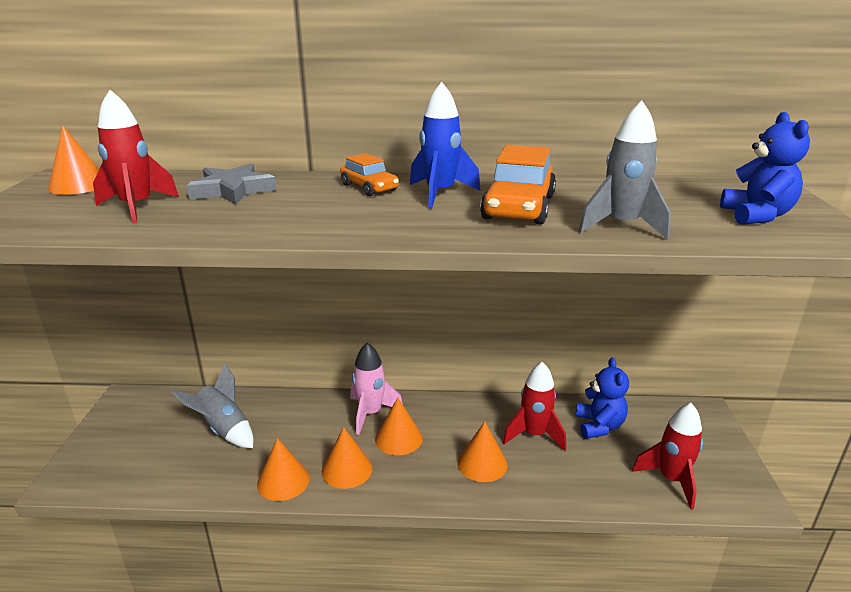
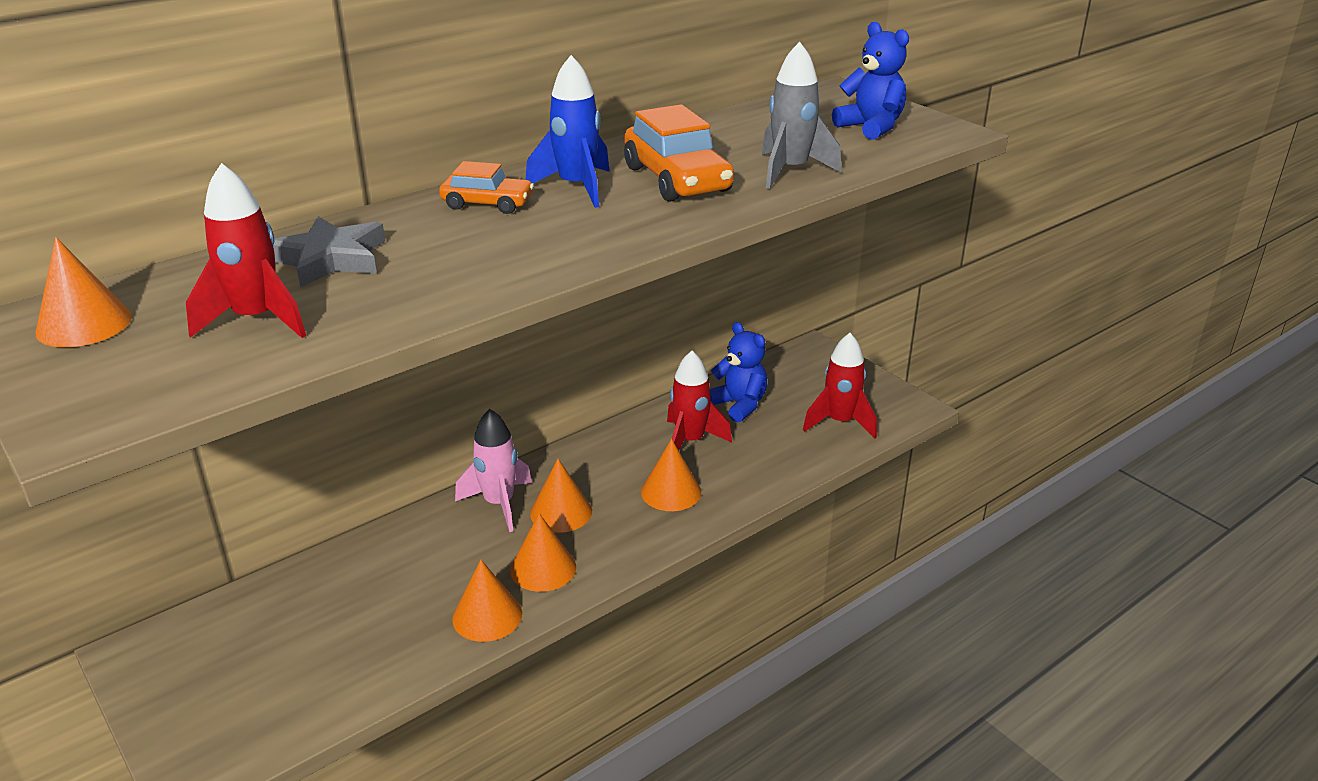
camera: 40 degrees left, 5 degrees up
grey rocket [171,364,253,448] -> none

